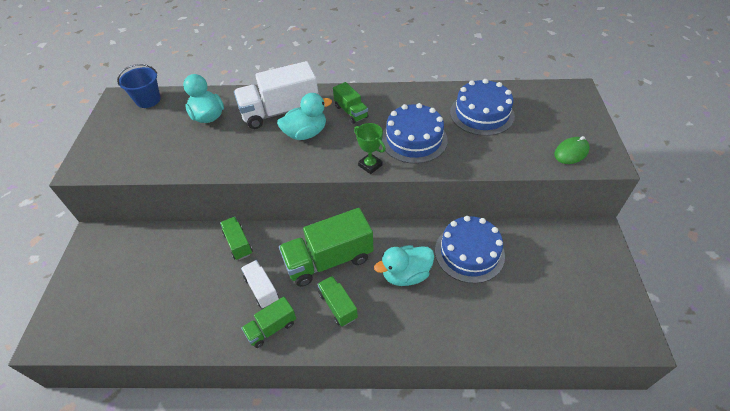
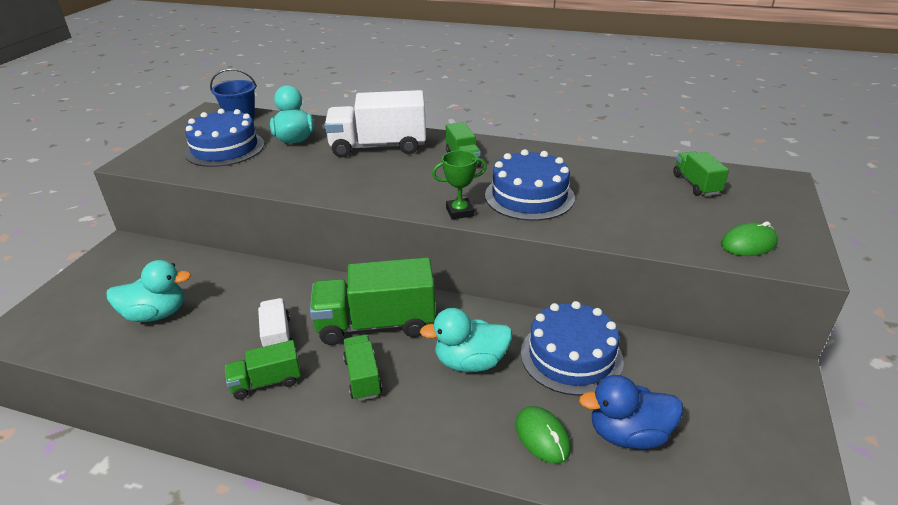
camera: 15 degrees right, 15 degrees down
green truck [220,217,253,260] -> green truck moved to [673,151,729,196]
turquoise duck [277,93,332,140] -> turquoise duck moved to [106,260,191,322]
green trophy [354,123,386,174] -> green trophy turned 75 degrees counterclockwise [432,150,487,219]
blue cake [450,79,515,136] -> blue cake moved to [184,109,264,167]
none -> green mouse [515,406,571,464]
none -> blue duck [579,375,683,449]

